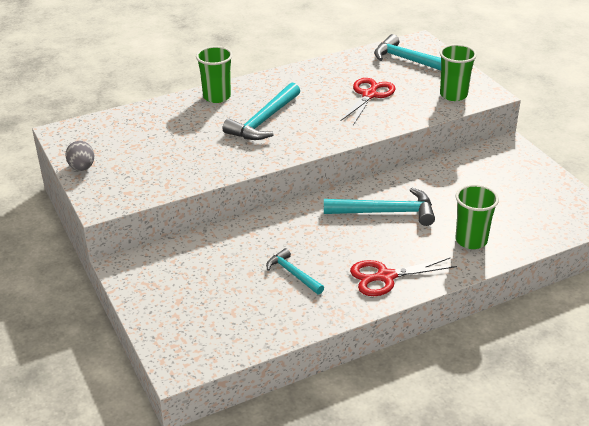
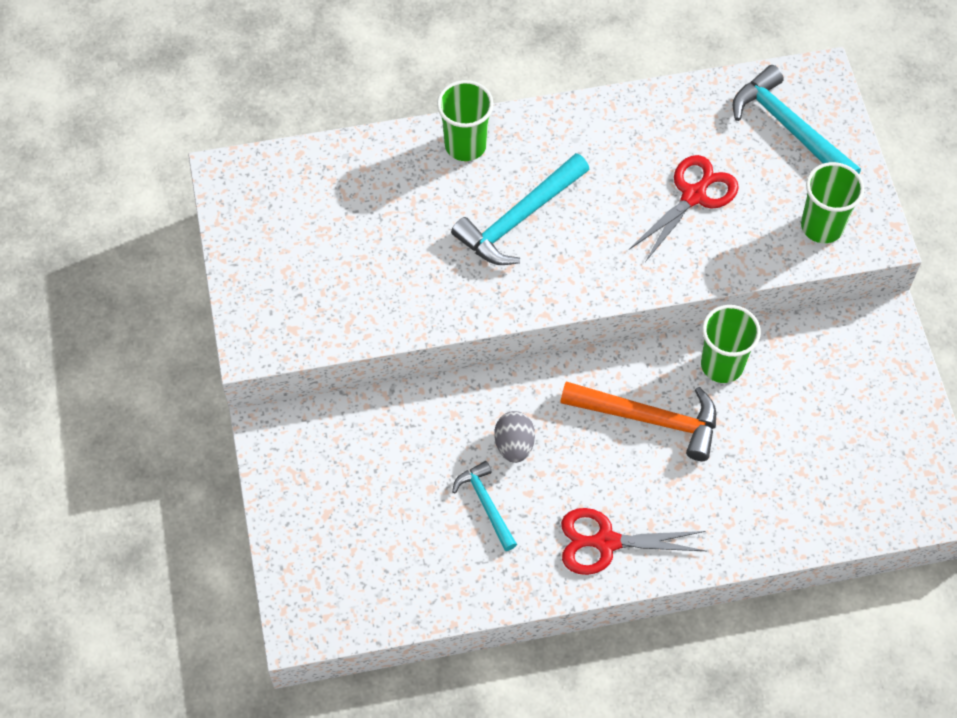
camera: 15 degrees right, 25 degrees up
grey egg [65,141,94,171] -> grey egg moved to [494,411,535,463]
turquoise hammer [324,188,435,226] -> orange hammer [560,381,716,461]
green cup [455,185,499,249] -> green cup moved to [701,305,761,383]

